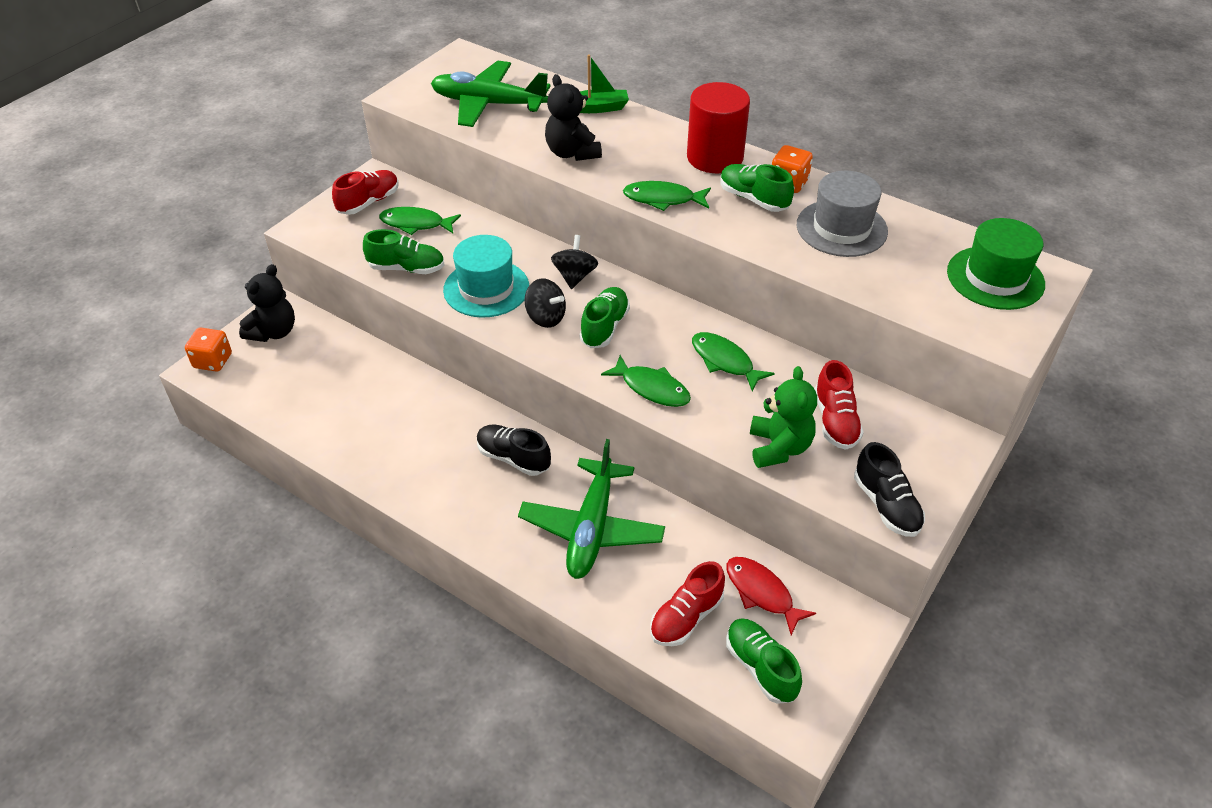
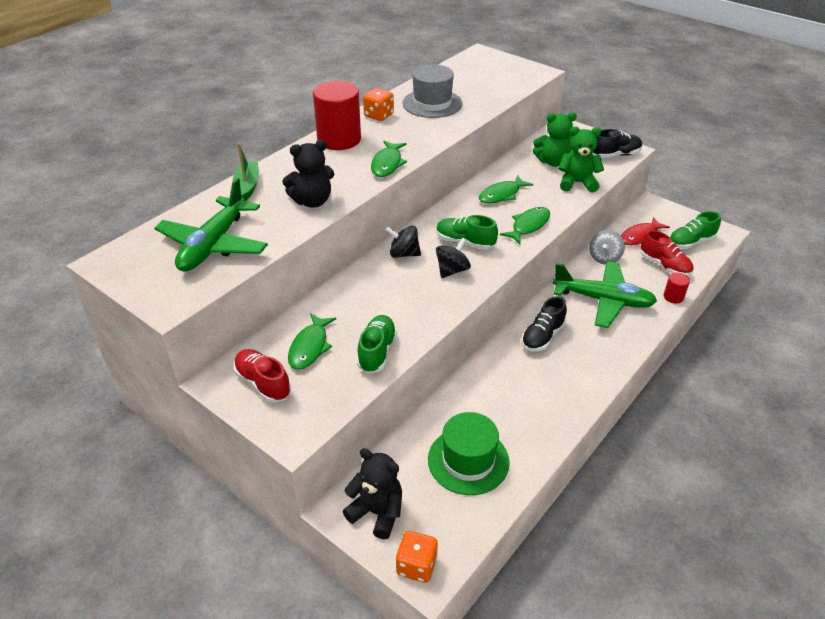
camera: 85 degrees left, 5 degrees down
turquoise hat [443,235,529,318] -> none
green shoe [720,164,794,212] -> none
red shoe [814,360,864,450] -> green teddy bear [533,112,577,167]
green hat [947,218,1045,310] -> green hat moved to [428,412,510,495]
none -> grey spinning top [589,230,625,265]
none -> red cylinder [664,272,690,304]

